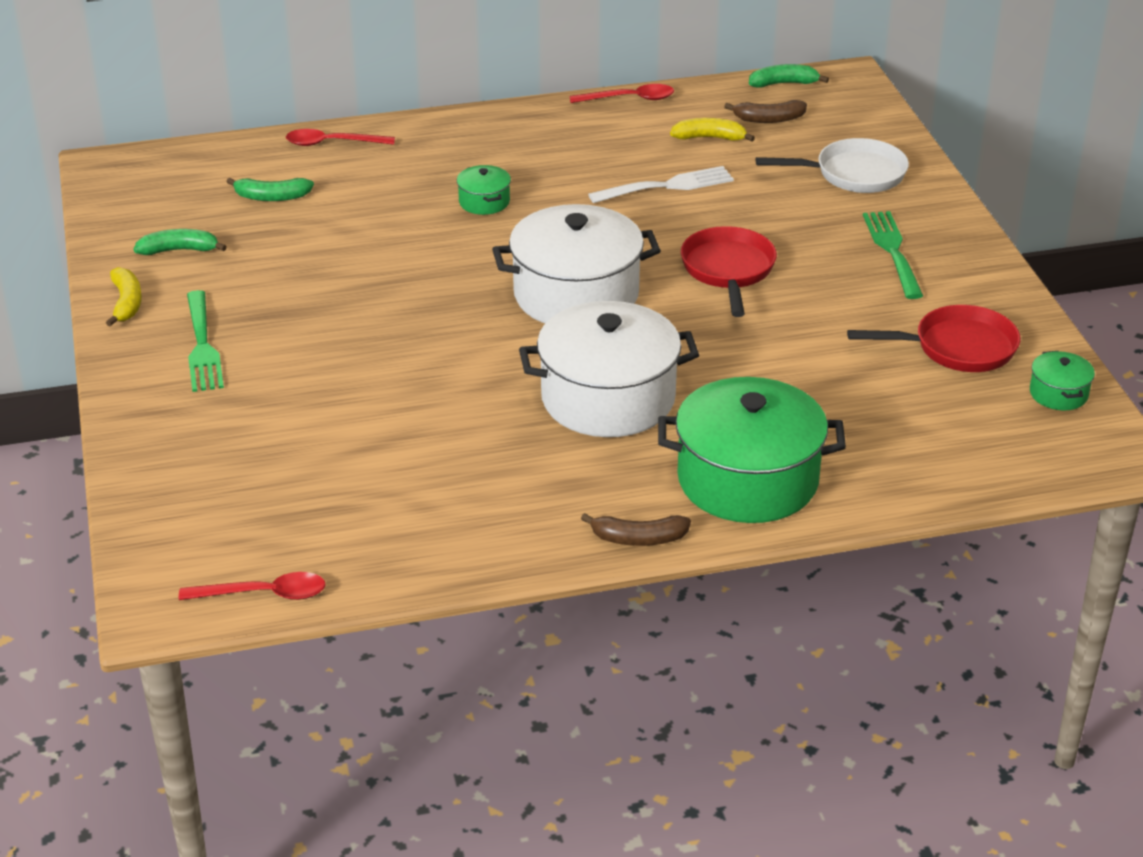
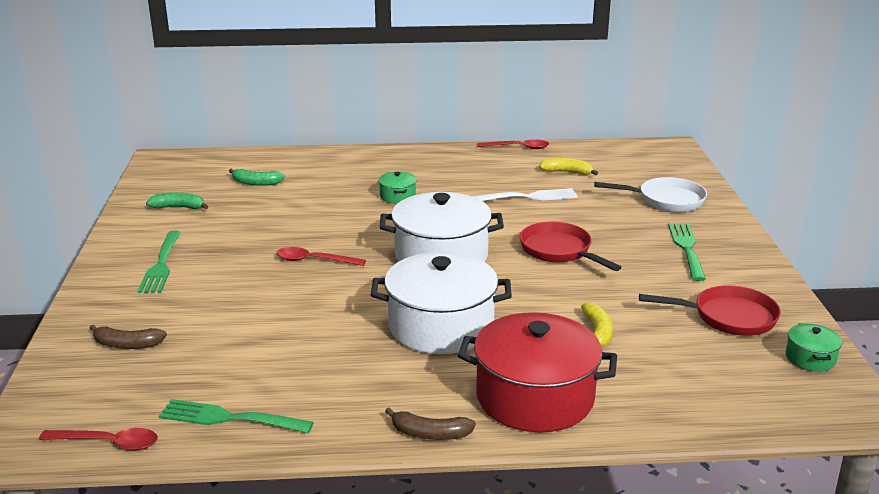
camera: 10 degrees right, 10 degrees down
yellow banana [106,267,142,326] -> yellow banana moved to [581,302,613,347]
red spoon [286,129,395,146] -> red spoon moved to [276,247,366,266]
green pot [658,377,846,523] -> red pot [458,312,617,433]
red pan [681,226,777,317] -> red pan turned 45 degrees counterclockwise [519,222,621,271]
brown banana [724,100,807,123] -> brown banana moved to [90,325,167,349]
green banana [749,64,829,88] -> none
none -> green fork [159,399,314,433]

